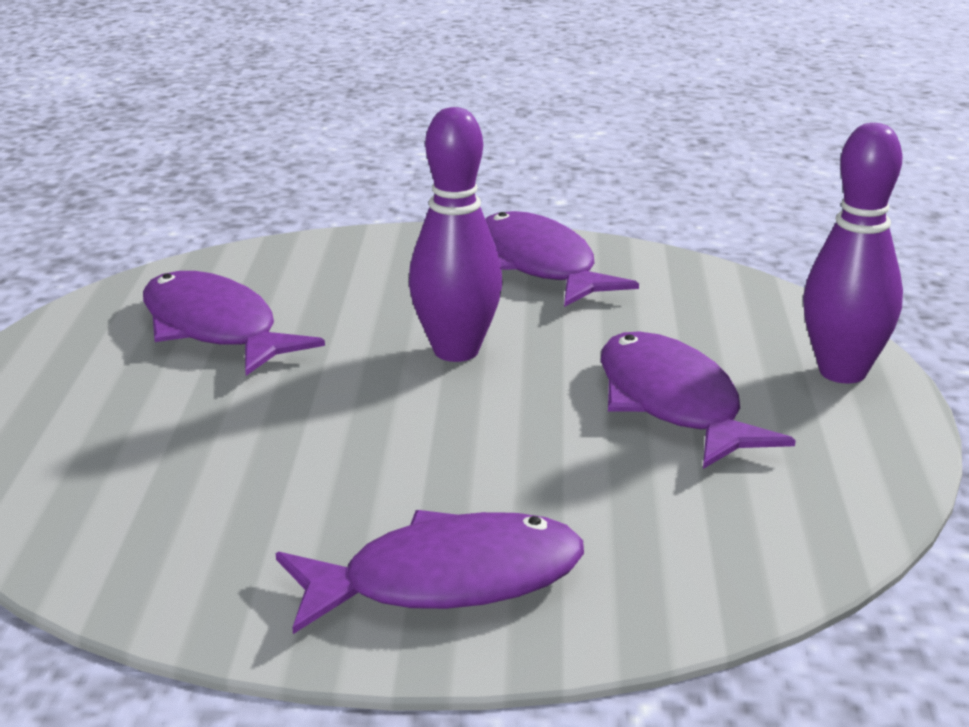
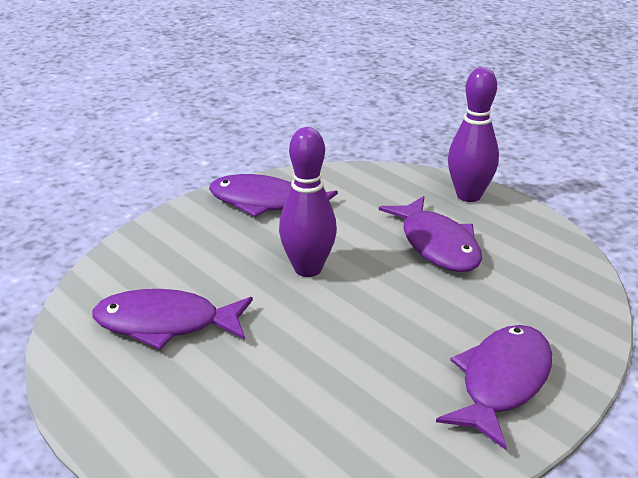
camera: 45 degrees left, 5 degrees up
purple fish [601,331,796,469] -> purple fish turned 135 degrees counterclockwise [379,196,482,272]

